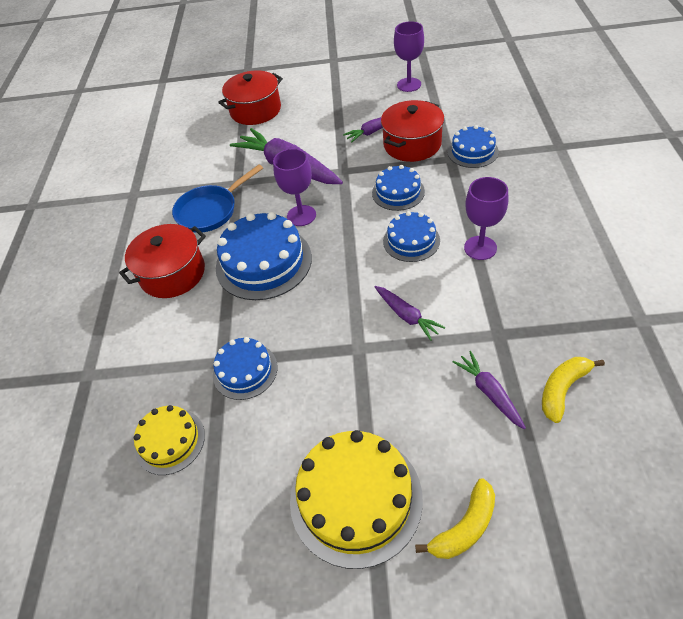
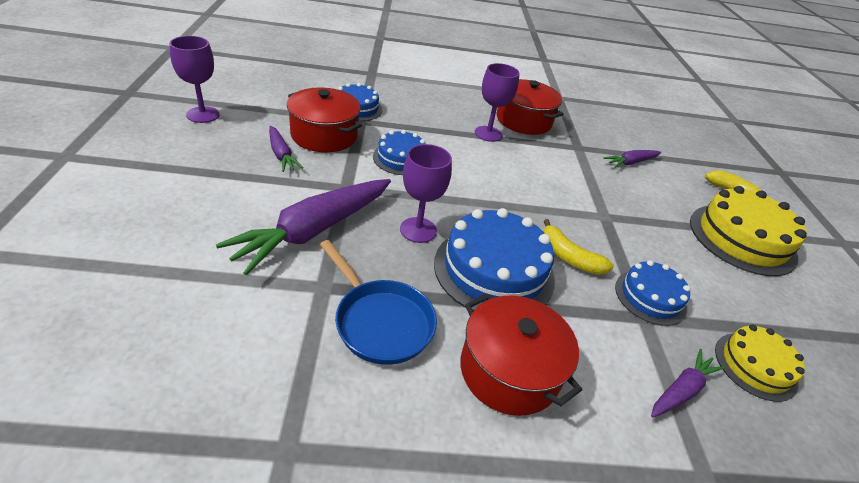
camera: 100 degrees left, 10 degrees down
red pot [218,70,283,125] -> red pot moved to [497,79,564,135]
purple carrot [375,286,445,341] -> purple carrot moved to [651,349,725,418]
blue cake [383,211,440,262] -> none
yellow banana [542,357,605,423] -> yellow banana moved to [543,219,614,275]

